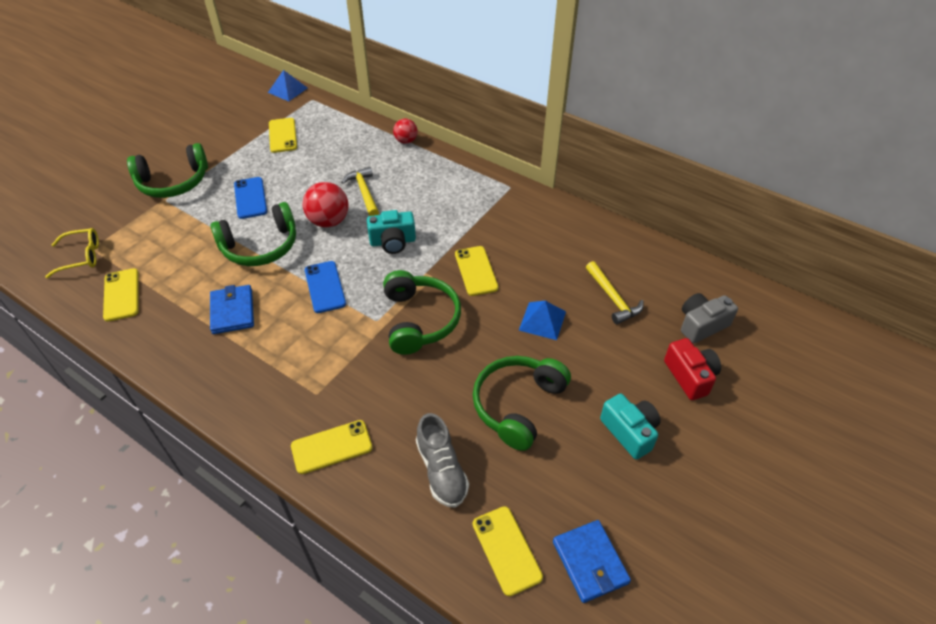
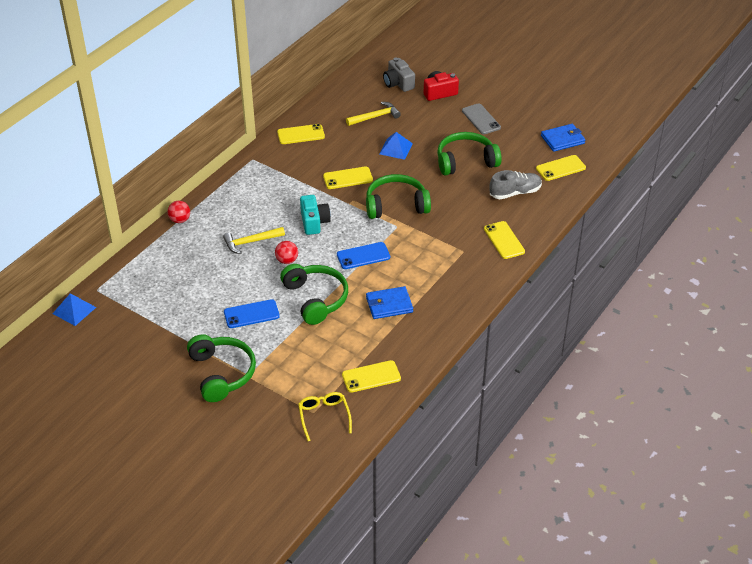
camera: 90 degrees left, 5 degrees down
yellow phone [269,118,297,153] -> yellow phone moved to [277,124,325,144]
red ball [303,182,349,228] -> red ball [275,241,298,264], size x0.61
green headphones [473,356,571,451] -> green headphones turned 135 degrees clockwise [437,132,502,176]
turquoise camera [600,394,661,460] -> grey phone [462,103,501,134]

